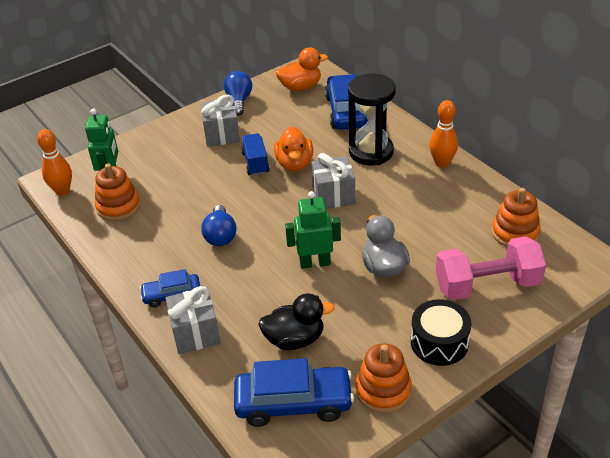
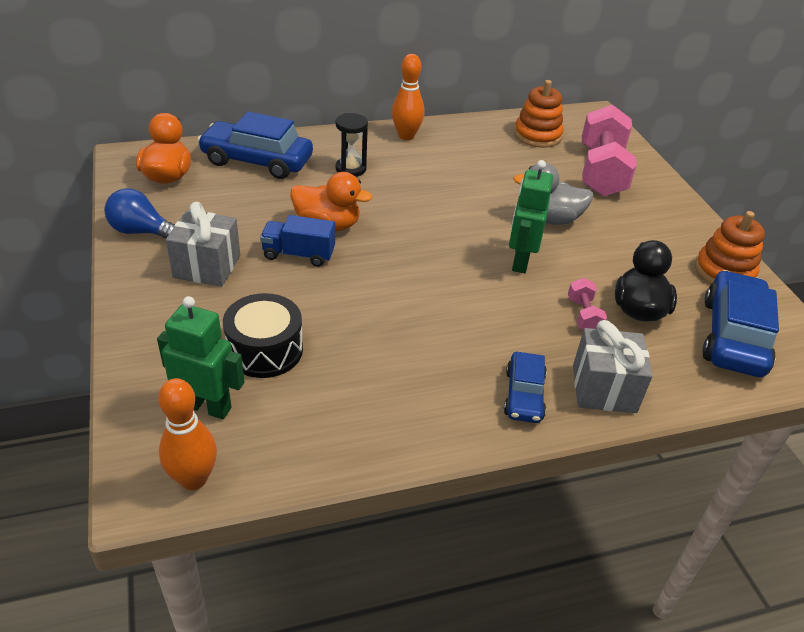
camera: 75 degrees left, 0 degrees up
orange stacking toy [95,163,140,221] -> none
blue light bulb [201,205,236,246] -> none
grey gift [311,153,355,209] -> none
black hourglass [348,74,396,165] -> black hourglass [336,113,368,177], size x0.55
black drum [411,299,471,366] -> black drum moved to [223,293,303,378]
none -> pink dumbbell [568,278,607,330]

